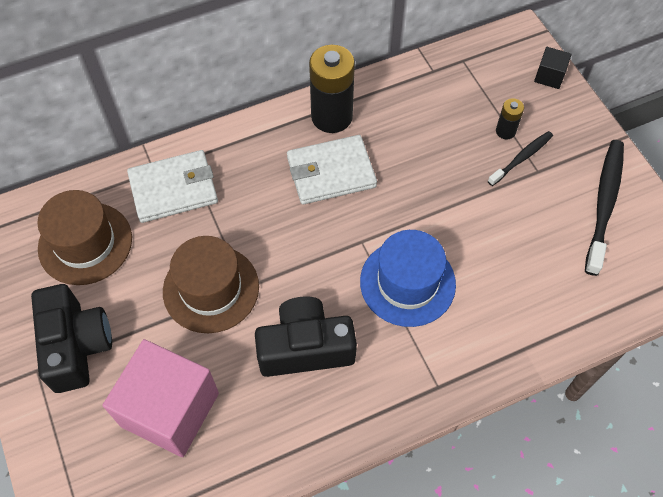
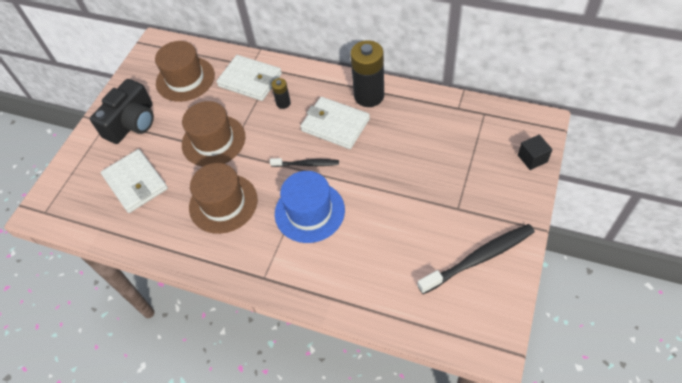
camera: 50 degrees right, 5 degrees down
pink cube [103,339,219,457] -> white wallet [101,149,168,213]
black camera [255,296,357,377] -> brown hat [189,163,258,234]
black toothbrush [488,131,553,186] -> black toothbrush moved to [270,158,339,167]
black battery [496,98,524,140] -> black battery moved to [271,78,291,109]

